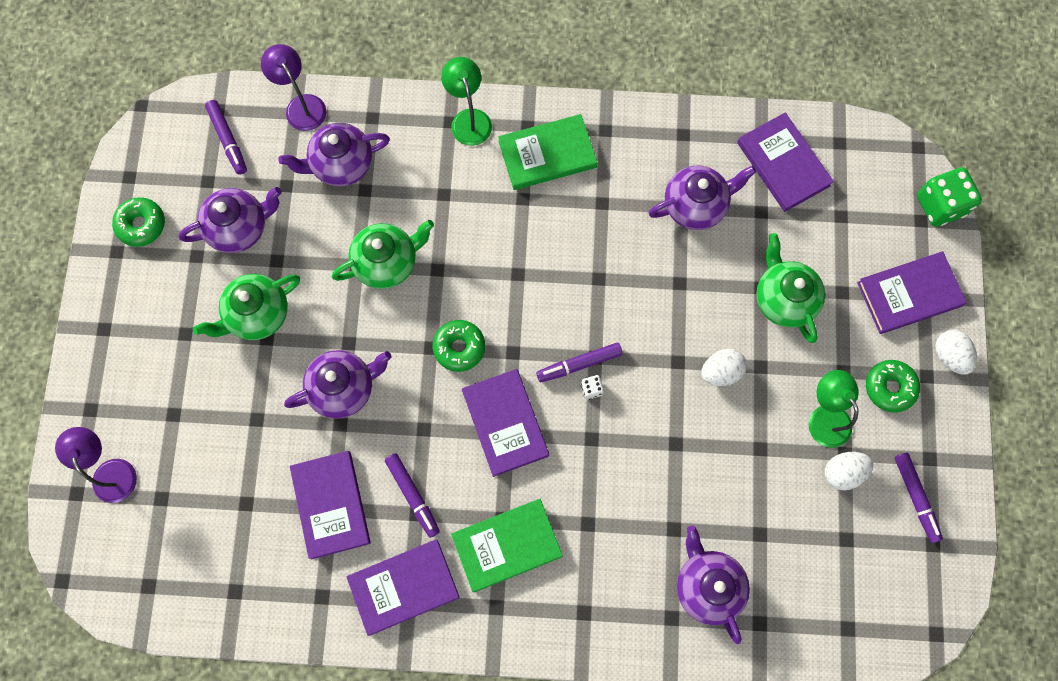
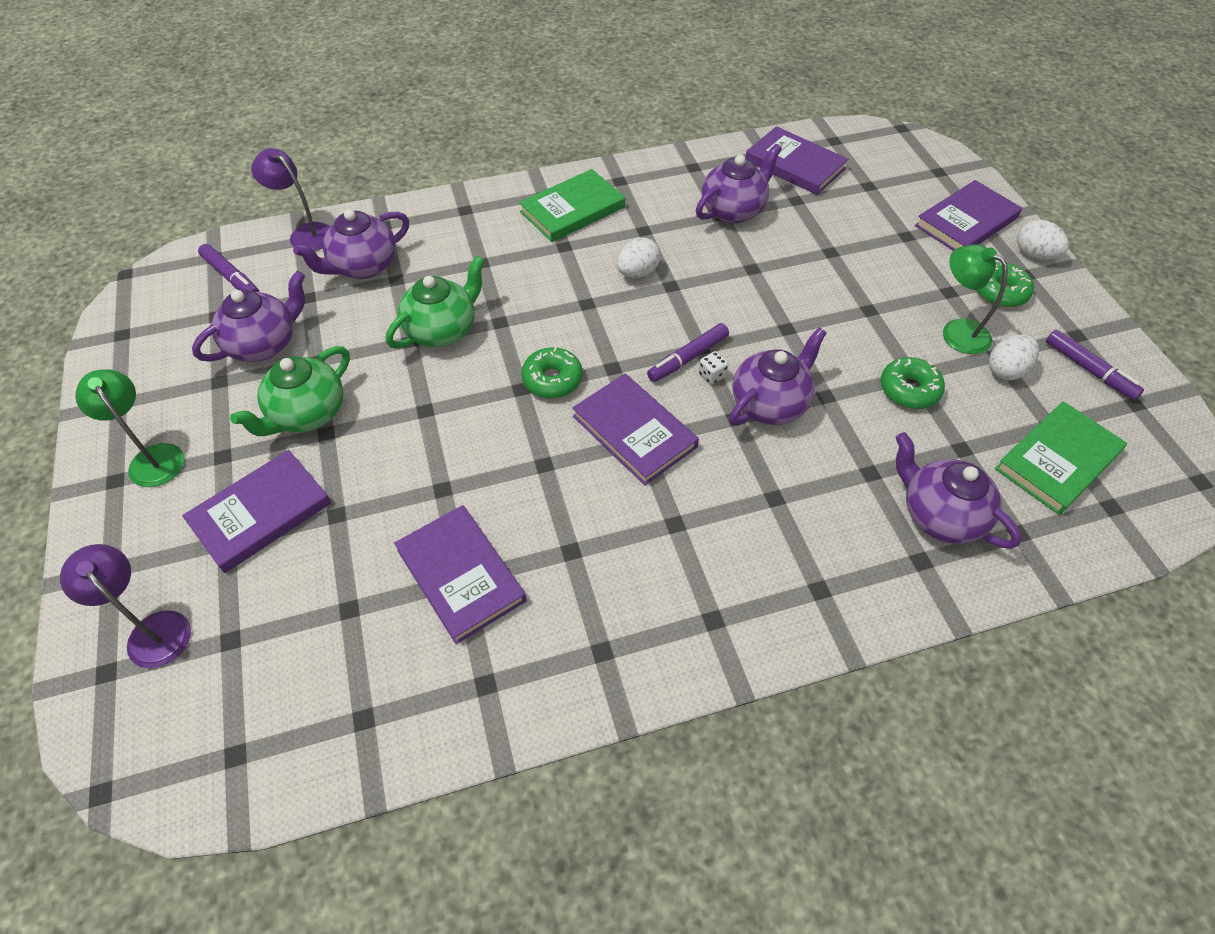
camera: 20 degrees left, 20 degrees down
green donut [112,197,165,247] -> green donut moved to [881,357,945,409]
purple teapot [284,350,391,419] -> purple teapot moved to [729,327,827,426]
purple book [346,539,460,636] -> purple book moved to [182,450,331,573]
purple marker [385,453,440,538] -> none
green lamp [441,57,492,146] -> green lamp moved to [75,369,184,487]
green book [451,499,563,592] -> green book moved to [995,401,1127,515]
white egg [701,349,747,386] -> white egg moved to [617,237,661,278]
green teapot [756,233,825,343] -> none
green dice [917,167,982,227] -> none

